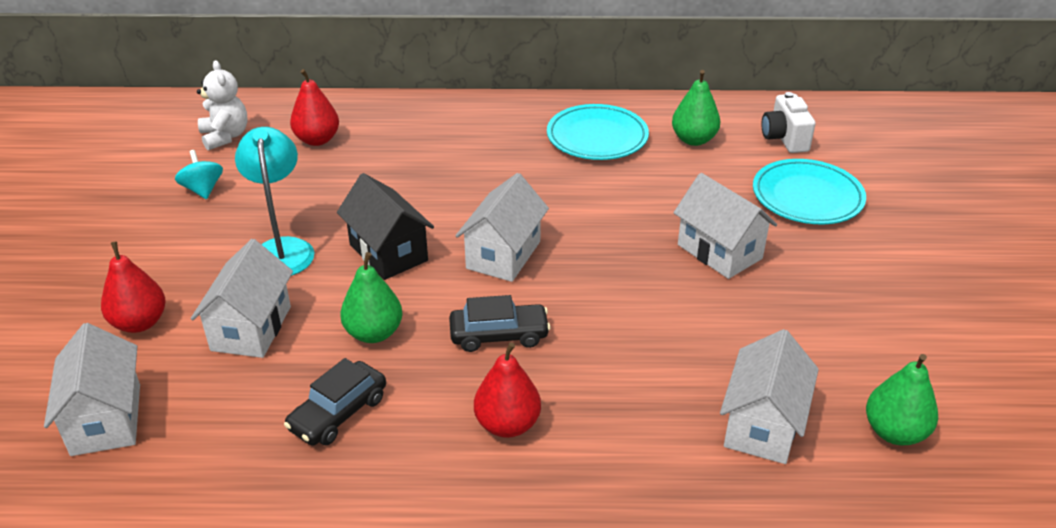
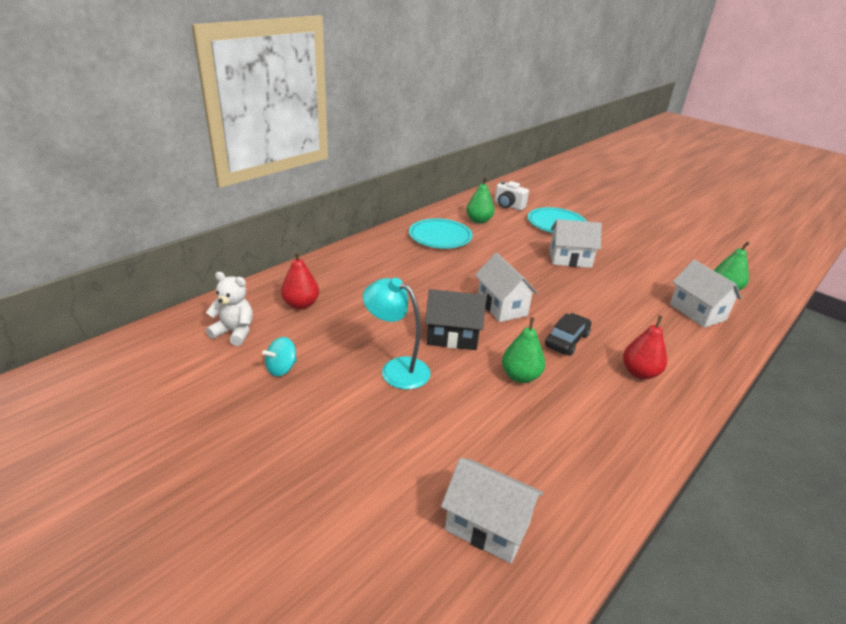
camera: 50 degrees left, 5 degrees down
red pear [101,241,165,333] -> none
turquoise spinning top [175,150,223,199] -> turquoise spinning top turned 60 degrees counterclockwise [262,337,297,376]
white house [191,239,293,358] -> none
black car [284,358,386,446] -> none

